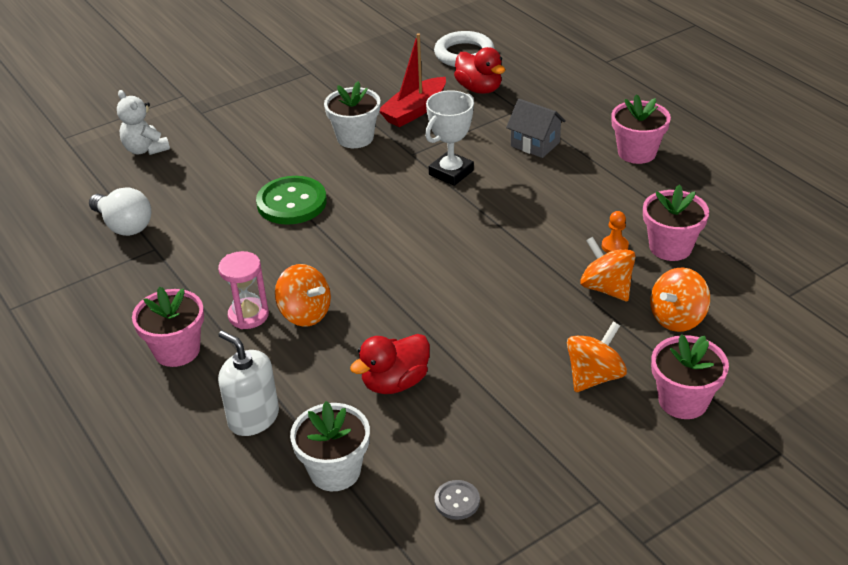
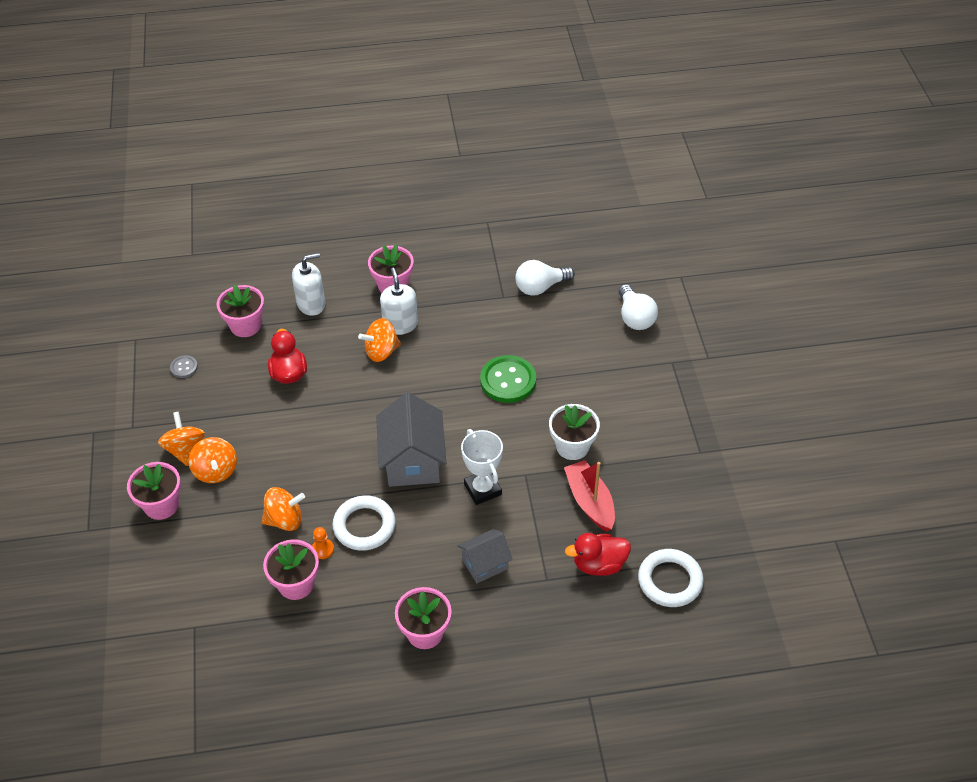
camera: 115 degrees right, 10 degrees up
white teddy bear [117,90,170,155] -> white light bulb [618,284,658,330]
pink hourglass [218,251,269,329] -> white soap dispenser [380,268,418,335]
white flower pot [290,401,370,491] -> pink flower pot [217,284,264,337]
orange spinning top [650,267,710,332] -> orange spinning top moved to [158,411,205,466]
none -> white ring [332,496,396,551]
none -> grey house [376,392,446,487]

